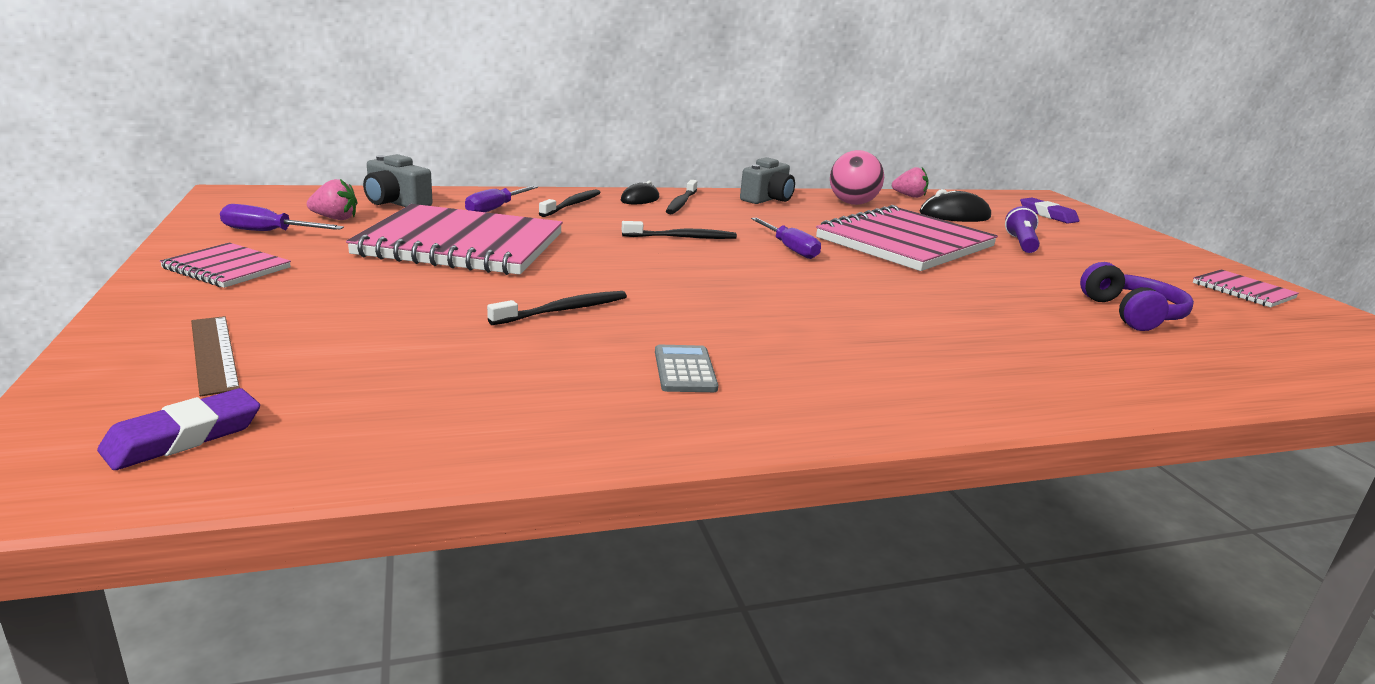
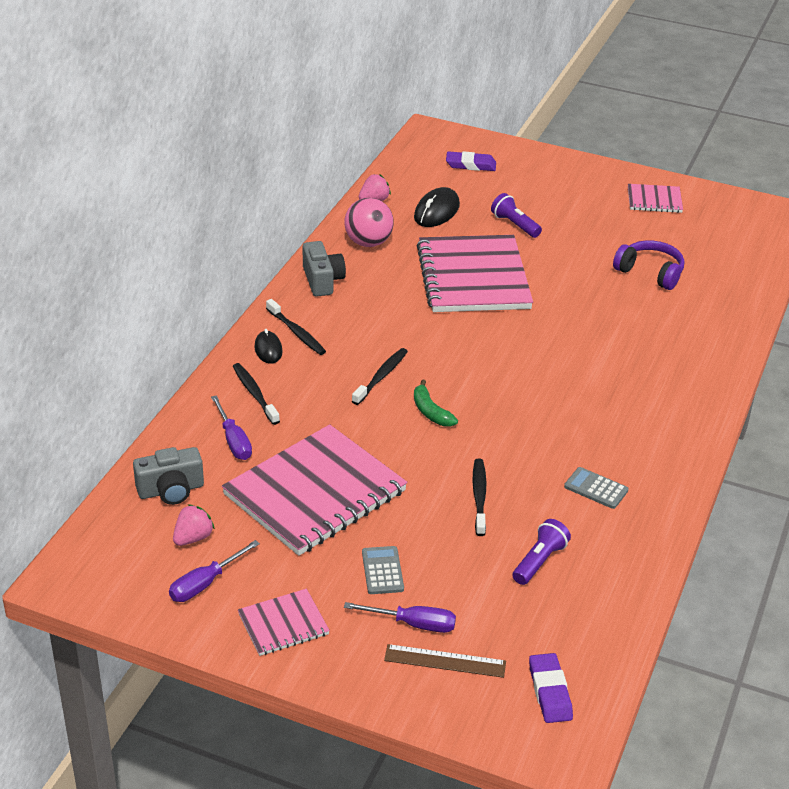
camera: 50 degrees left, 15 degrees up
purple screwdriver [751,218,821,259] -> purple screwdriver moved to [344,602,456,633]
none -> grey calculator [362,546,404,594]
none -> green banana [414,379,458,427]
none -> purple flashlight [512,519,571,585]

